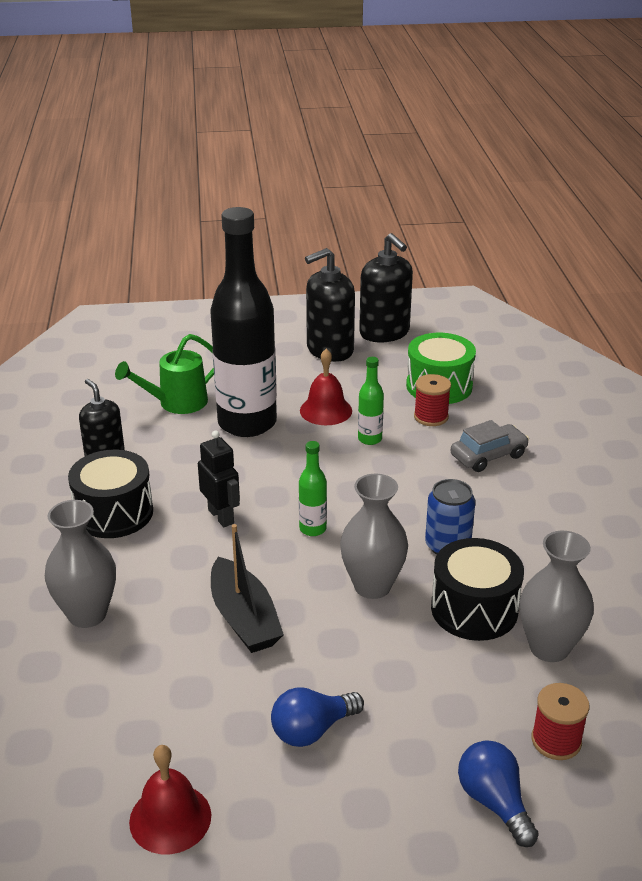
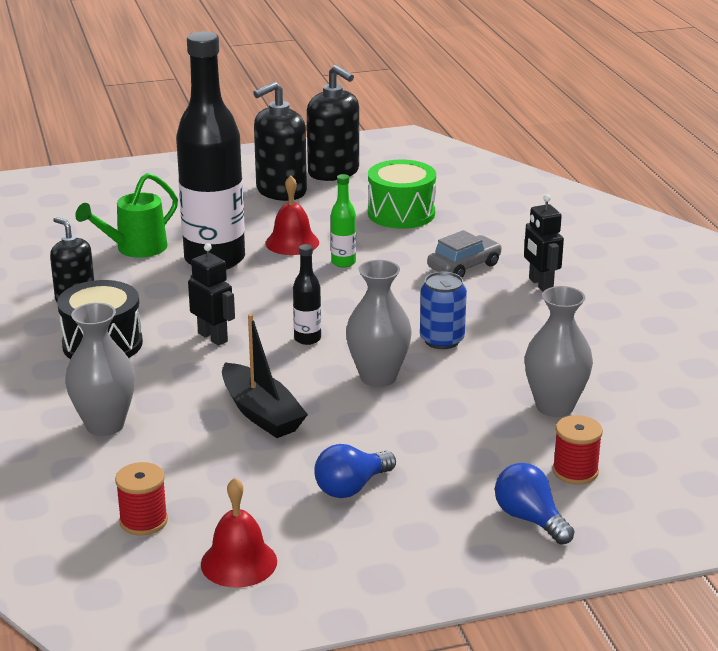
camera: 10 degrees left, 5 degrees down
green bottle [299,441,327,536] -> black bottle [293,244,321,345]
red spool [414,374,451,426] -> red spool moved to [115,462,168,536]
black drum [431,538,524,641] -> none
none -> black robot [524,195,564,292]

